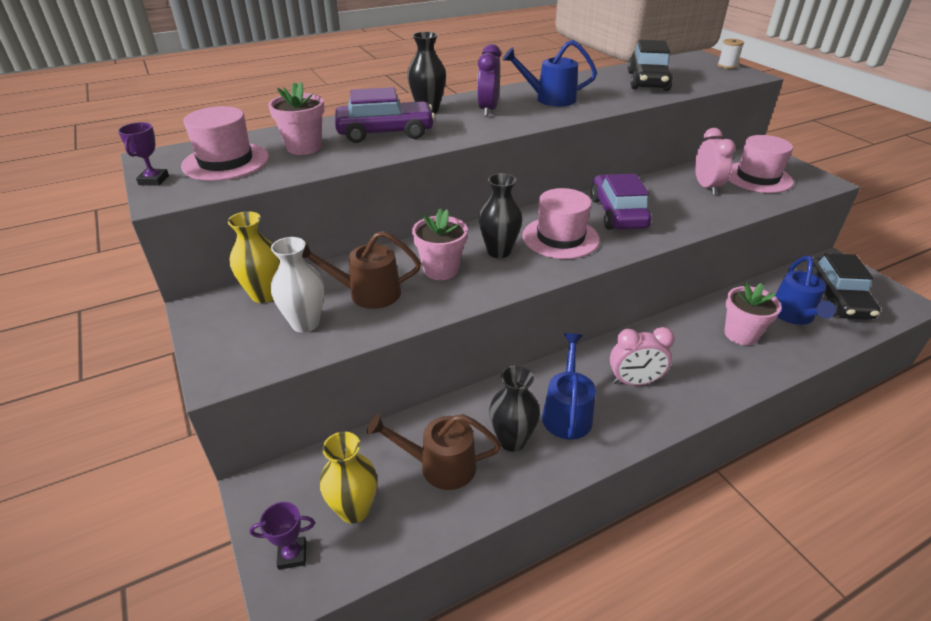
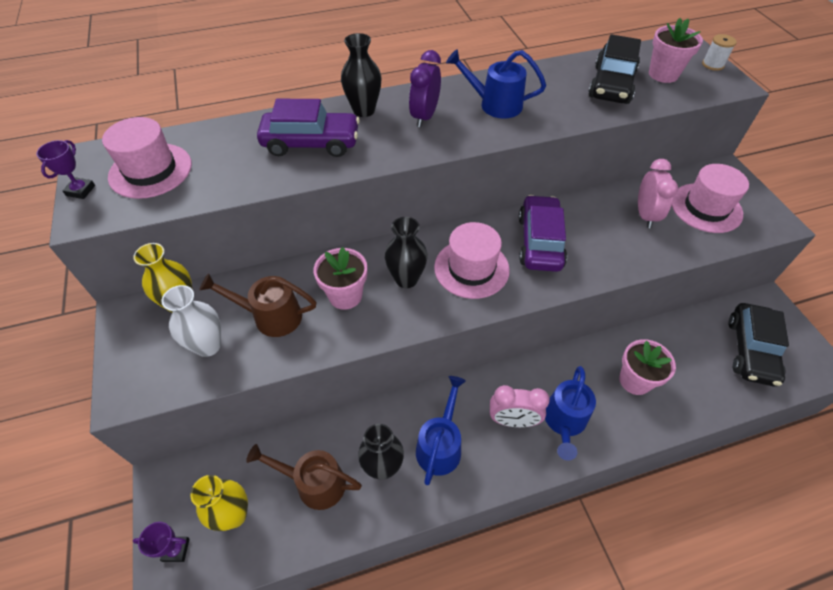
camera: 10 degrees right, 15 degrees up
pink flower pot [268,82,324,155] -> pink flower pot moved to [649,18,703,83]
blue watering can [775,256,836,325] -> blue watering can moved to [545,366,596,460]

